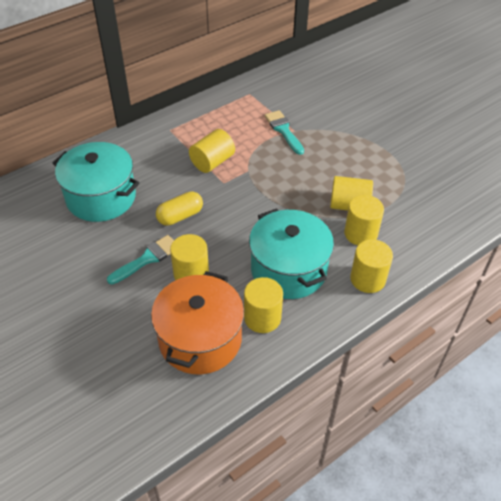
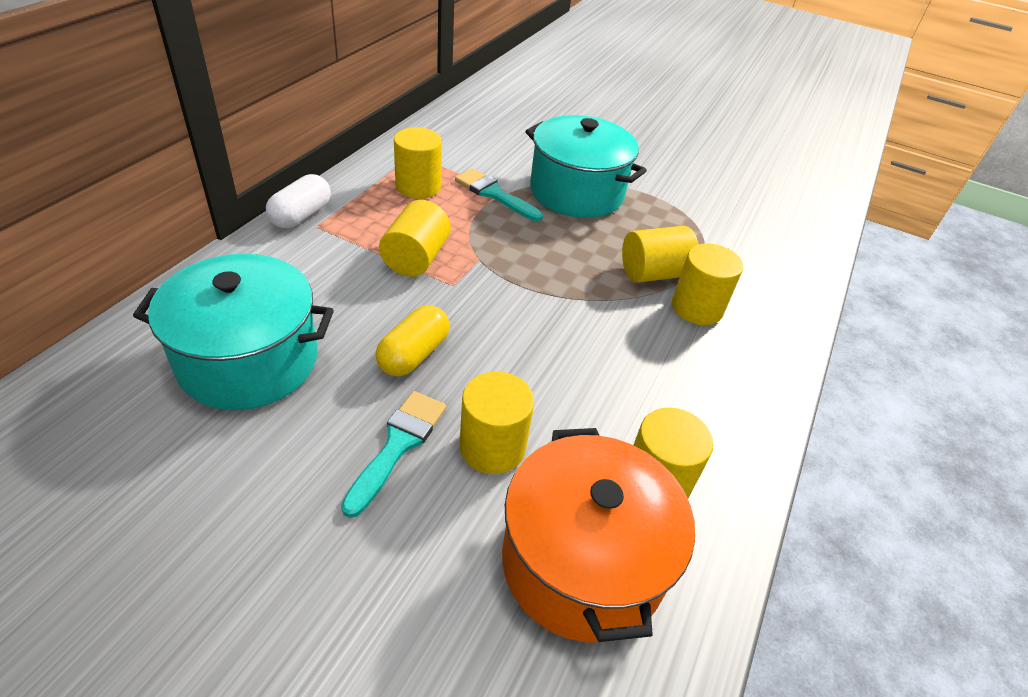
camera: 30 degrees left, 5 degrees down
turquoise pot [249,208,334,299] -> turquoise pot moved to [525,115,647,218]
yellow cylinder [350,239,393,293] -> yellow cylinder moved to [394,127,442,199]
none -> white capsule [266,174,331,228]

